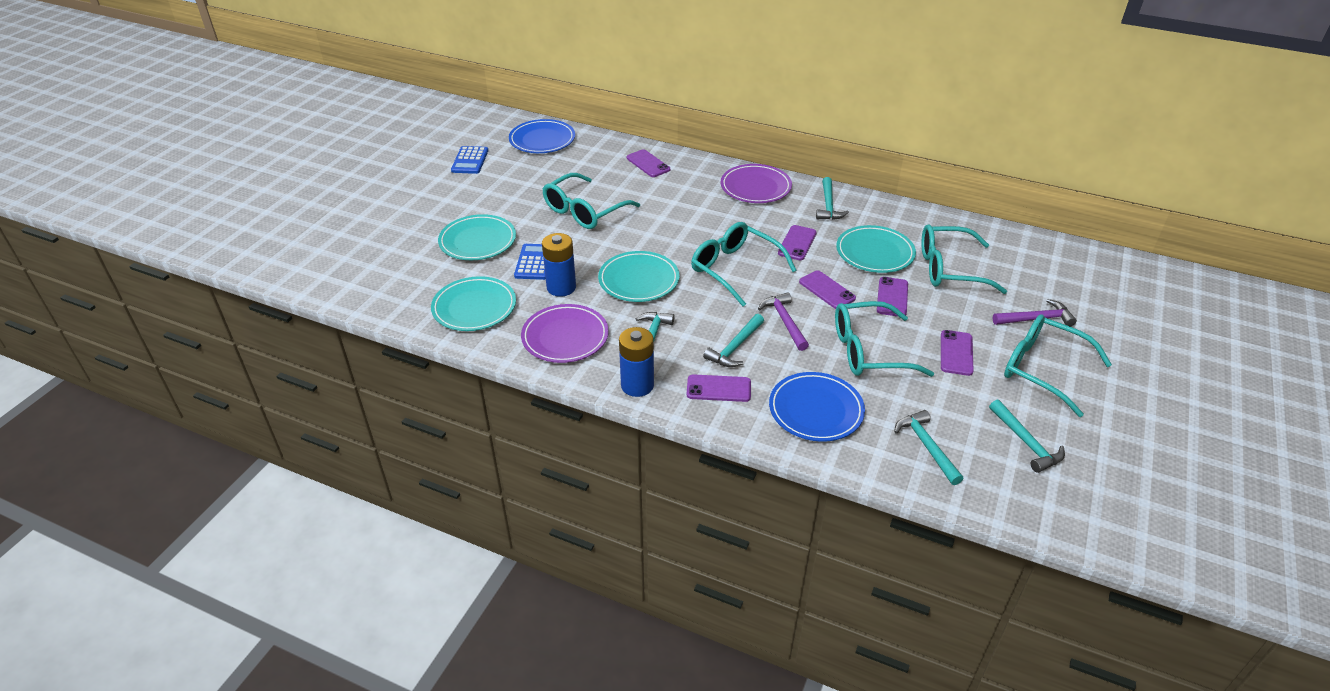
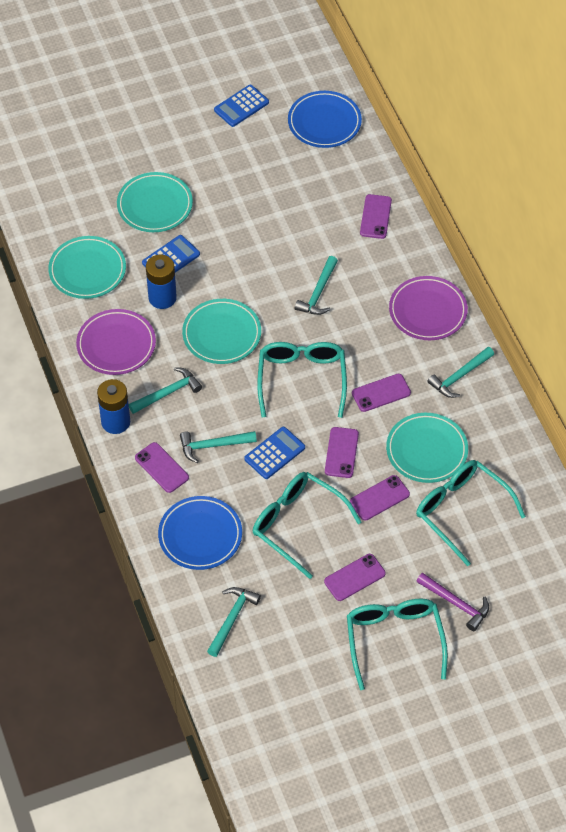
camera: 45 degrees right, 15 degrees up
turquoise glasses [543,173,640,229] -> none
purple hammer [758,292,809,351] -> blue calculator [244,427,305,479]
turquoise hammer [989,399,1065,473] -> turquoise hammer moved to [295,256,338,315]

